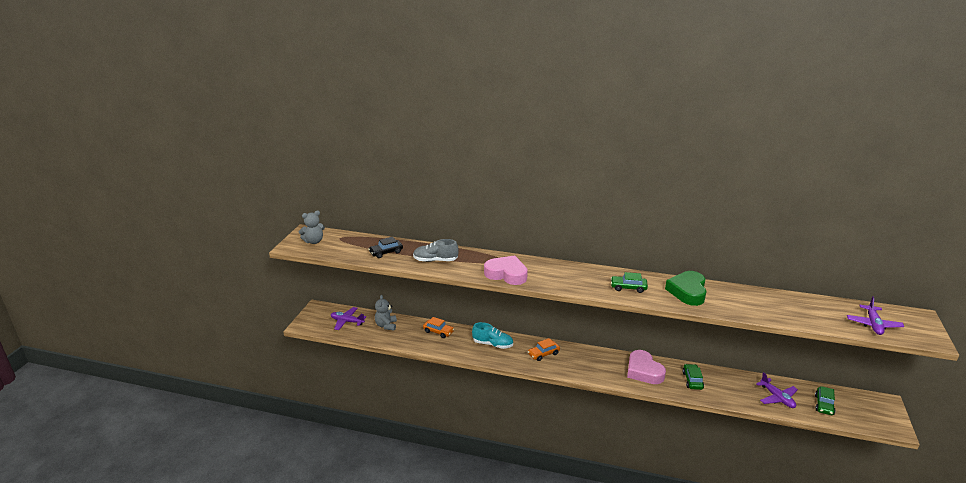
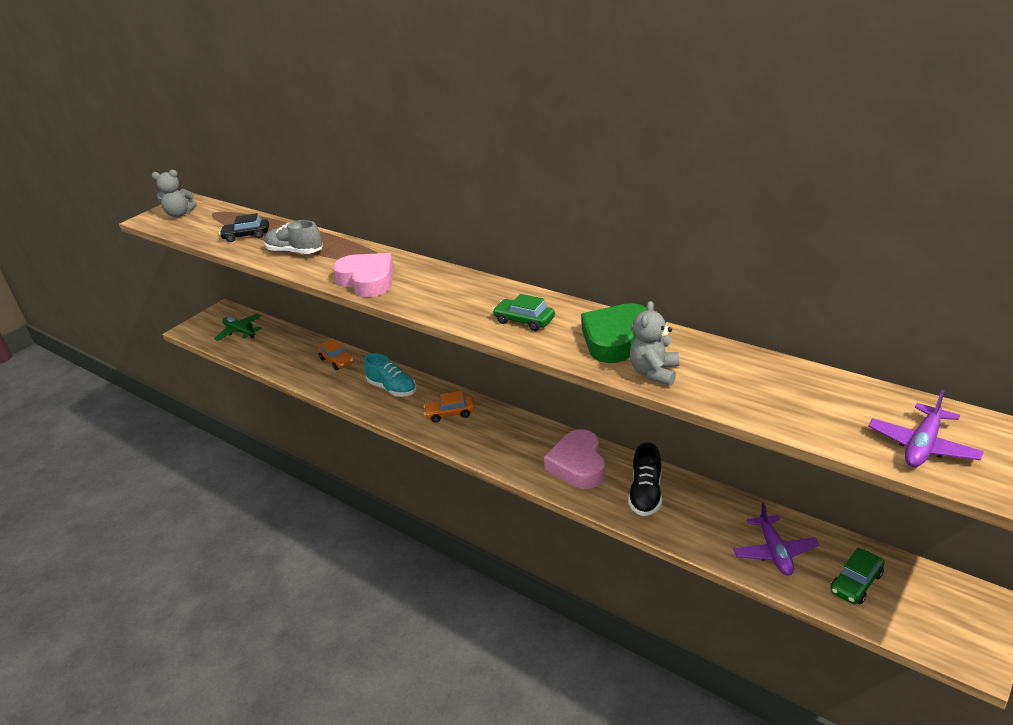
camera: 25 degrees right, 5 degrees up
purple plane [331,307,366,330] -> green plane [214,314,262,341]
grey teddy bear [375,295,397,331] -> grey teddy bear moved to [630,301,679,386]
green car [683,364,704,390] -> black shoe [628,442,662,516]

